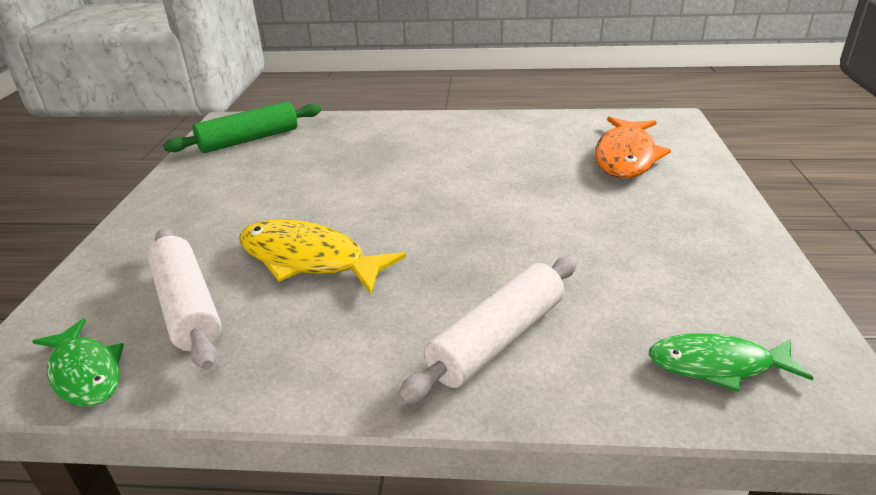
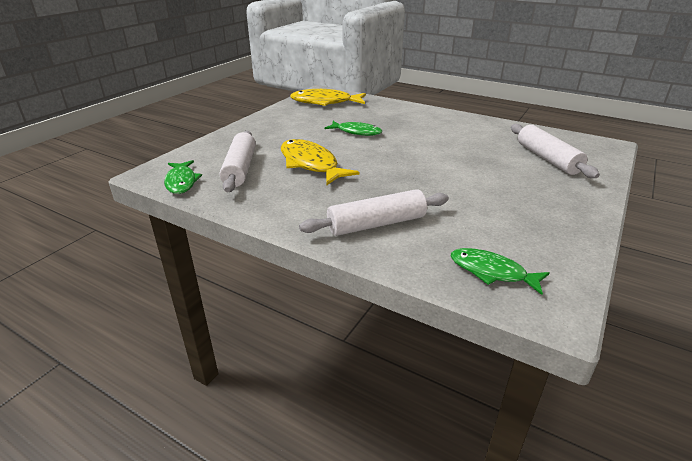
camera: 25 degrees right, 0 degrees up
green rolling pin [163,101,321,153] -> yellow fish [290,89,366,106]
orange fish [595,117,671,178] -> white rolling pin [511,124,600,178]
none -> green fish [324,121,382,136]

